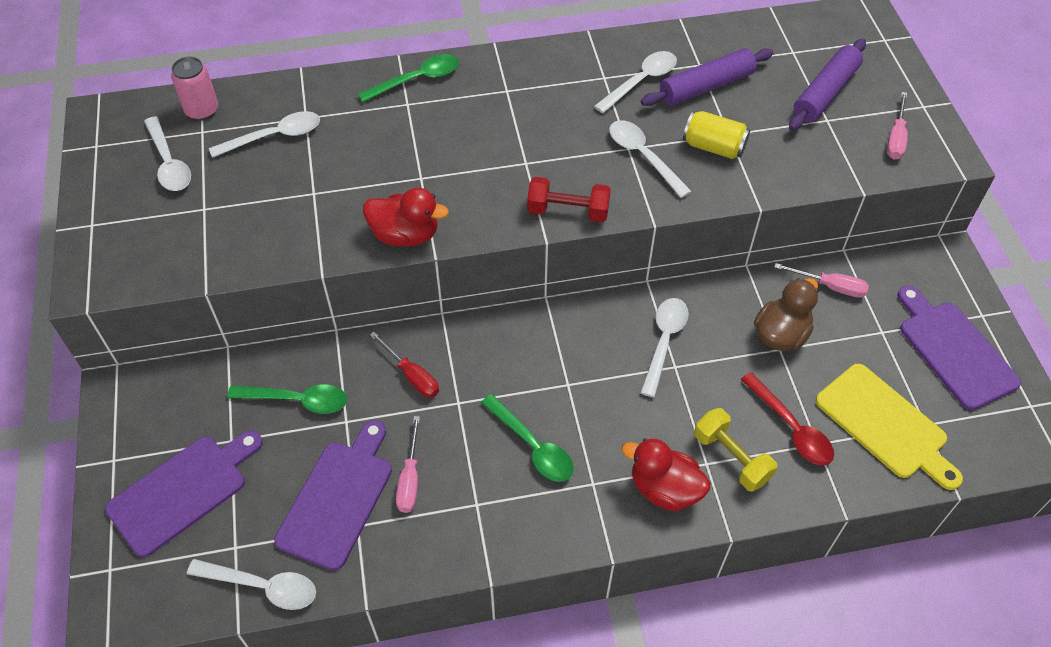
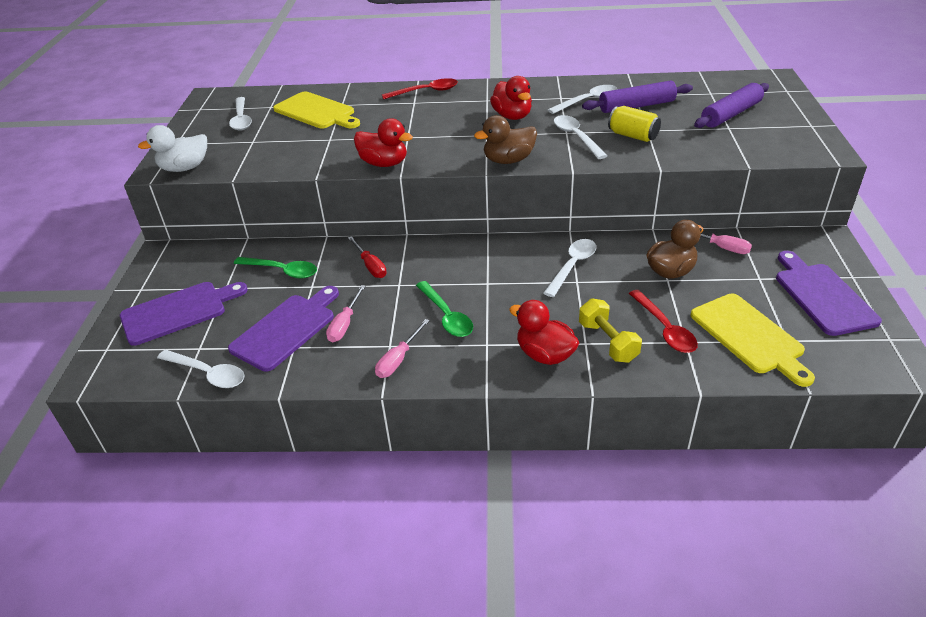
camera: 15 degrees right, 15 degrees down
pink can [171,57,218,121] -> none
white spoon [209,111,320,158] -> yellow cutting board [273,92,360,129]
green spoon [358,54,459,102] -> red spoon [382,78,458,100]
red dumbbell [527,177,611,222] -> brown duck [474,115,537,164]
pink screwdriver [887,92,908,160] -> pink screwdriver moved to [375,319,430,378]
none -> white duck [138,125,207,172]
none -> red duck [490,76,532,120]

